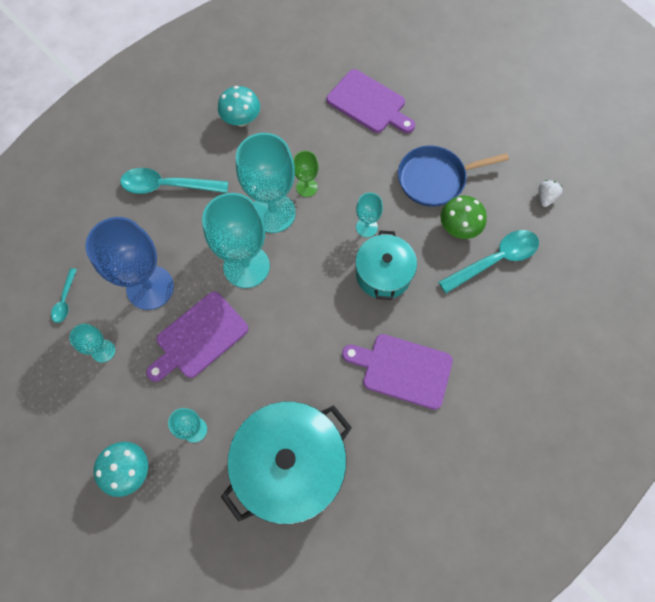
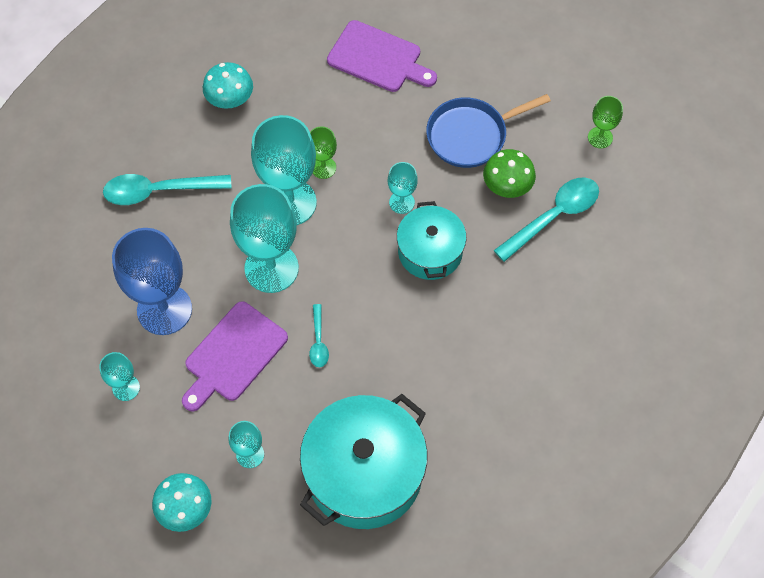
camera: 10 degrees left, 5 degrees down
turquoise spoon [51,268,77,323] -> turquoise spoon moved to [309,304,329,367]
purple cutting board [342,334,453,410] -> none
white strawberry [539,180,563,207] -> green goblet [588,96,623,148]

